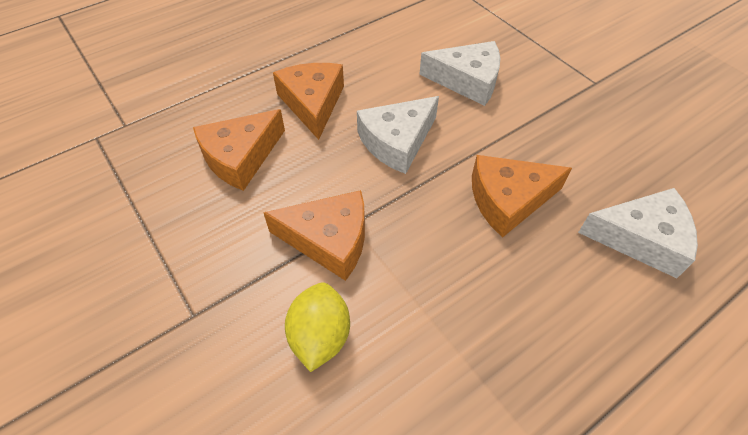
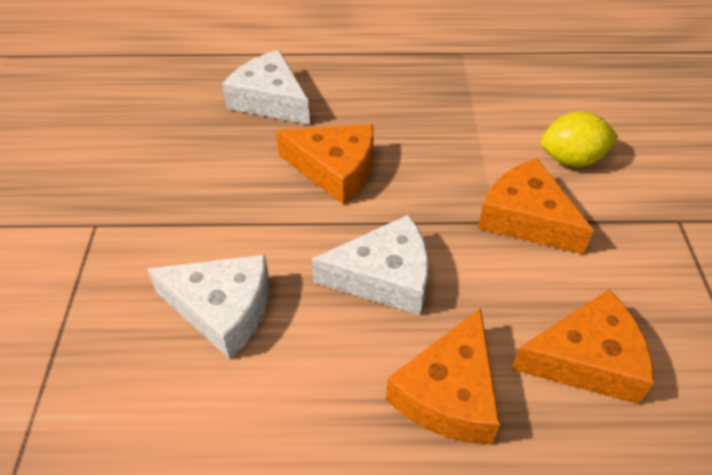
camera: 145 degrees left, 5 degrees down
yellow lemon [285,282,350,372] -> yellow lemon turned 45 degrees clockwise [541,111,619,167]
white cheese [419,41,501,106] -> white cheese turned 150 degrees clockwise [147,255,269,359]

